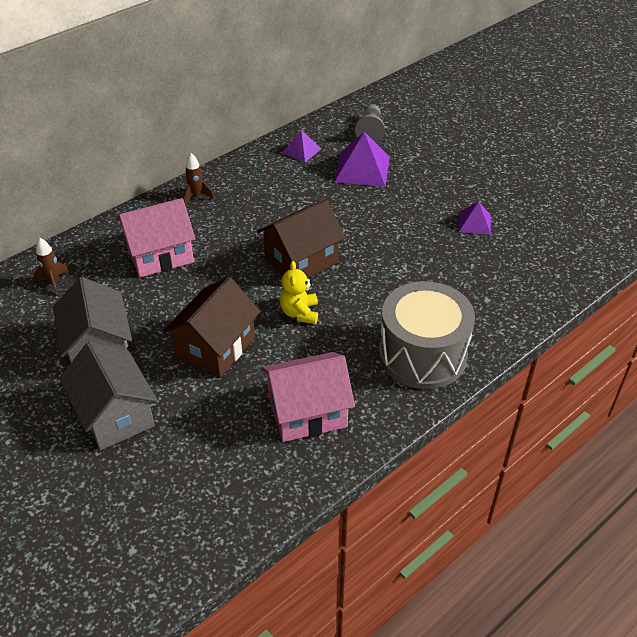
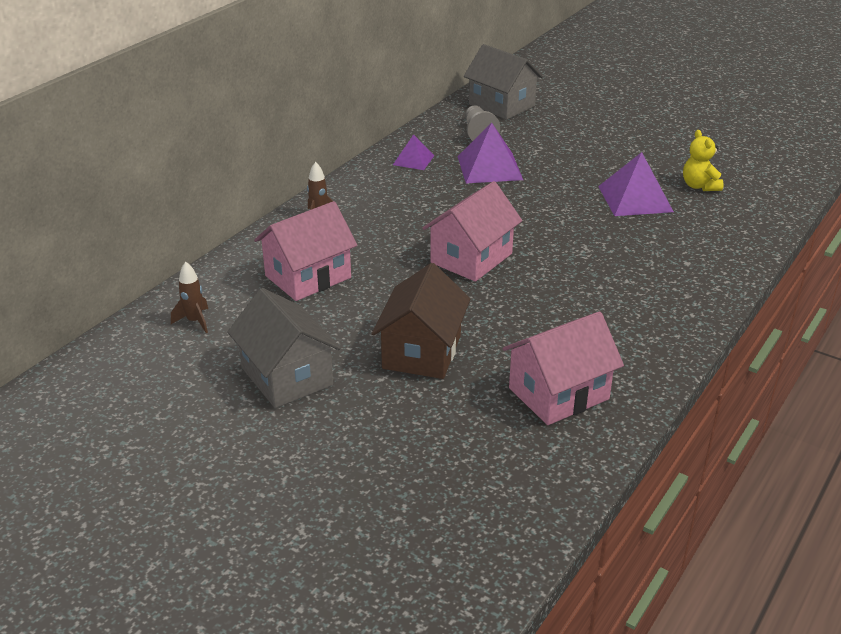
camera: 15 degrees left, 10 degrees down
grey house [59,342,158,450] -> grey house moved to [464,44,543,120]
brown house [257,199,345,278] -> pink house [422,181,522,282]
yellow teddy bear [280,261,318,324] -> yellow teddy bear moved to [683,130,724,191]
grey drum [379,281,475,389] -> none
purple pyramid [459,201,491,235] -> purple pyramid [598,152,674,216], size x1.72

